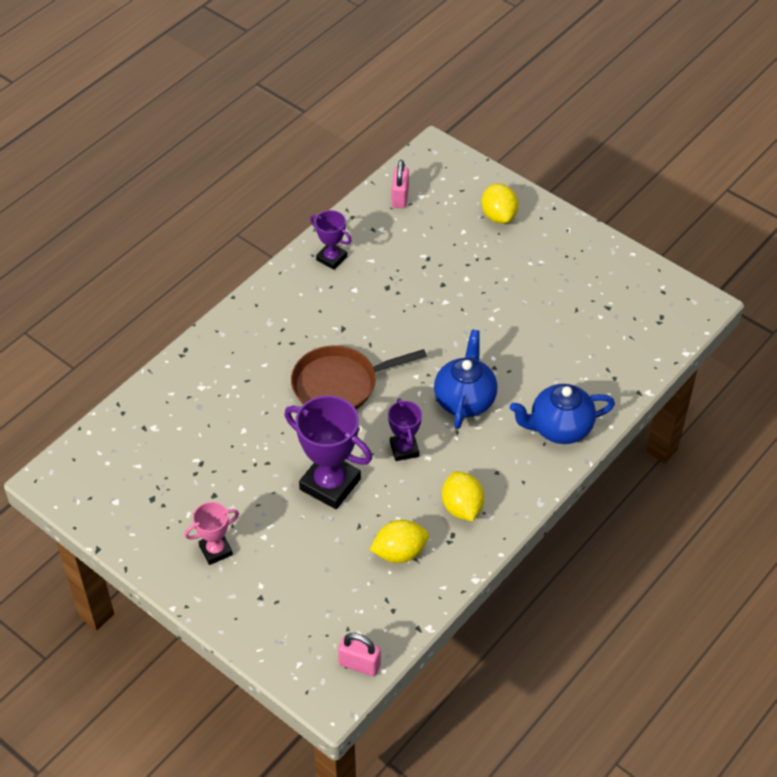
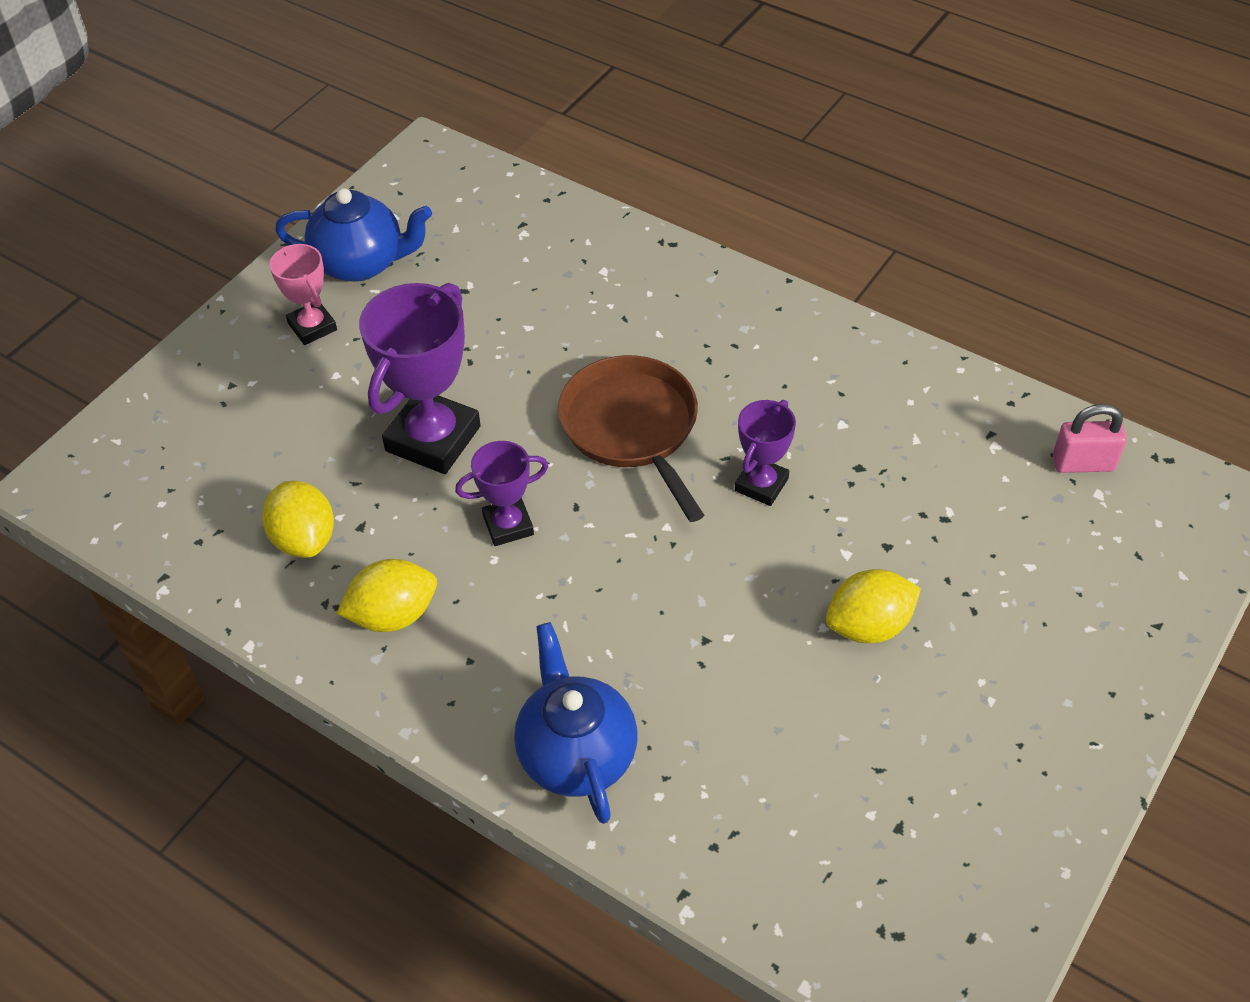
camera: 85 degrees right, 0 degrees up
purple trophy [310,210,352,270] -> purple trophy moved to [735,400,796,506]
pink padlock [338,633,381,676] -> none
blue teapot [434,329,497,429] -> blue teapot moved to [275,188,432,282]
yellow lemon [481,184,518,224] -> yellow lemon moved to [826,569,921,643]

